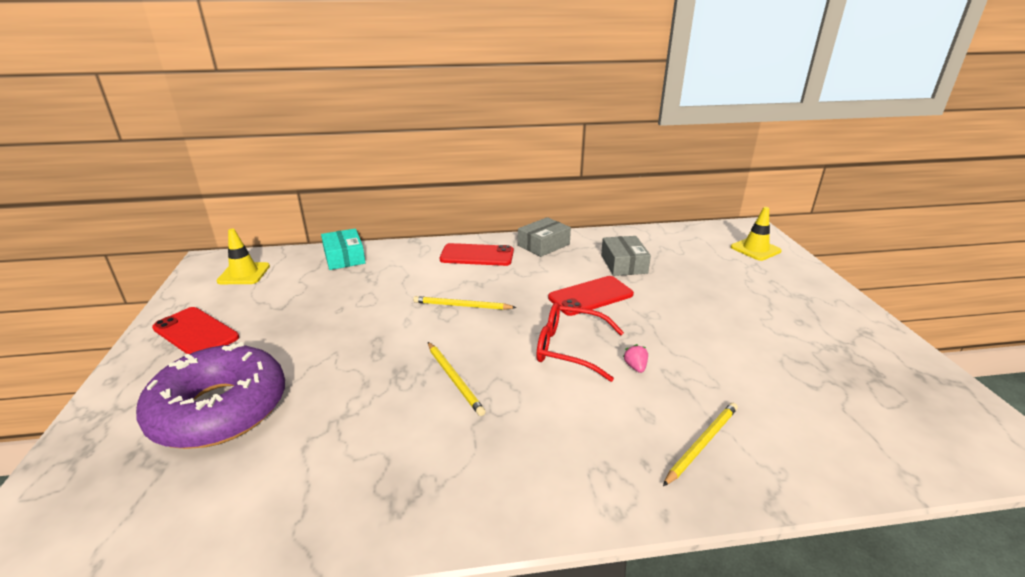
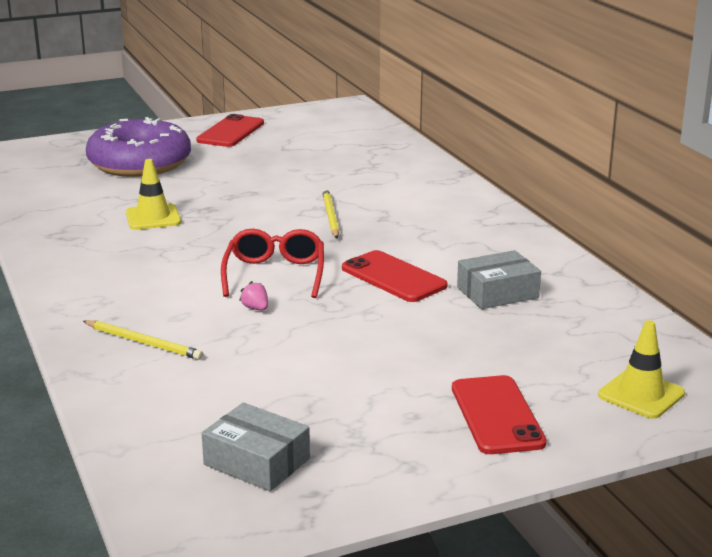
camera: 75 degrees right, 5 degrees down
yellow traffic cone [216,229,270,284] -> yellow traffic cone moved to [126,159,181,230]
turquoise box [321,228,366,270] -> none
yellow pencil [428,342,486,416] -> none
red phone [440,243,514,266] -> red phone moved to [452,375,547,454]
grey box [518,217,571,257] -> grey box moved to [202,403,310,491]
pink strawberry [623,344,648,373] -> pink strawberry turned 105 degrees counterclockwise [239,281,268,310]

